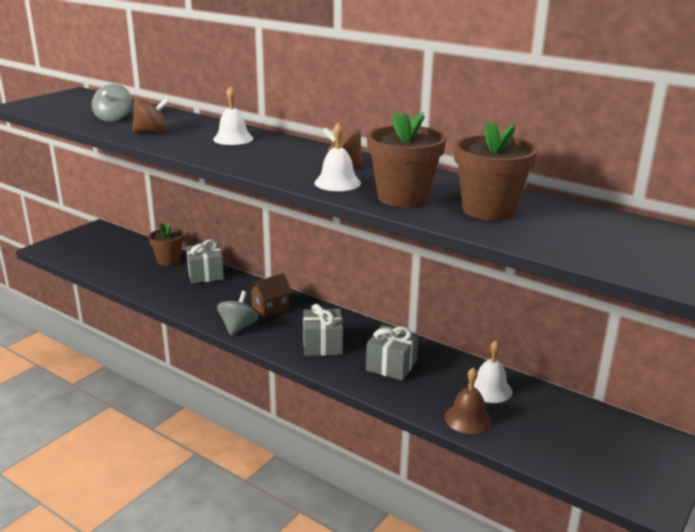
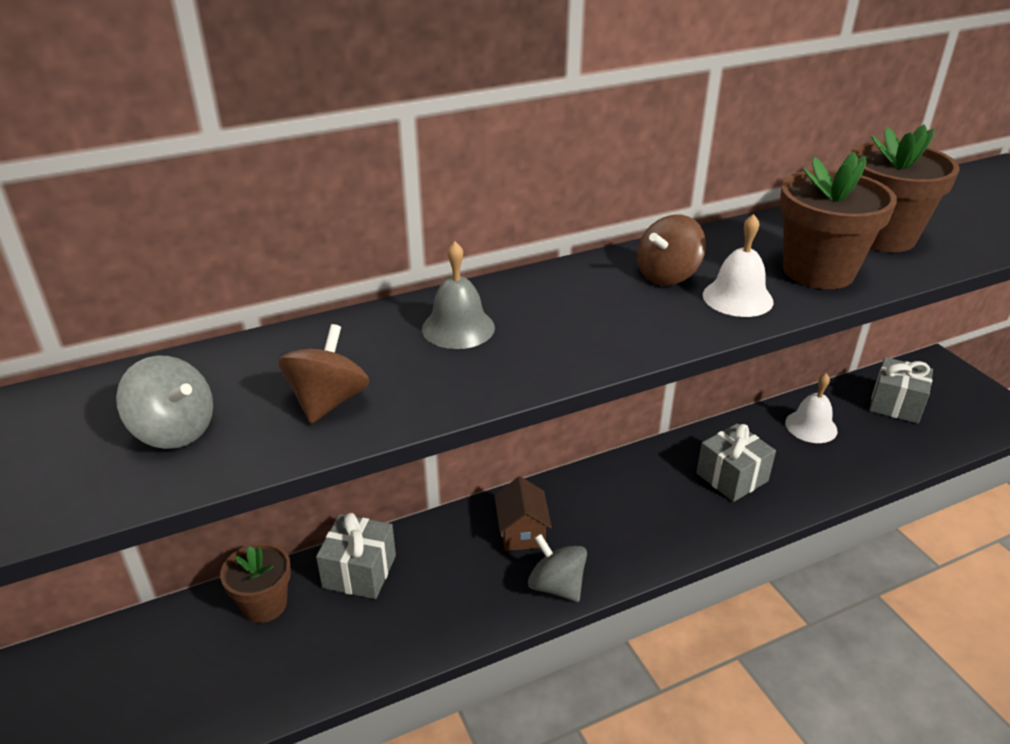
camera: 60 degrees left, 10 degrees up
white bell [213,86,253,145] -> grey bell [422,242,495,349]
grey gift [303,304,343,356] -> grey gift moved to [869,357,933,424]
brown bell [445,367,492,434] -> none

